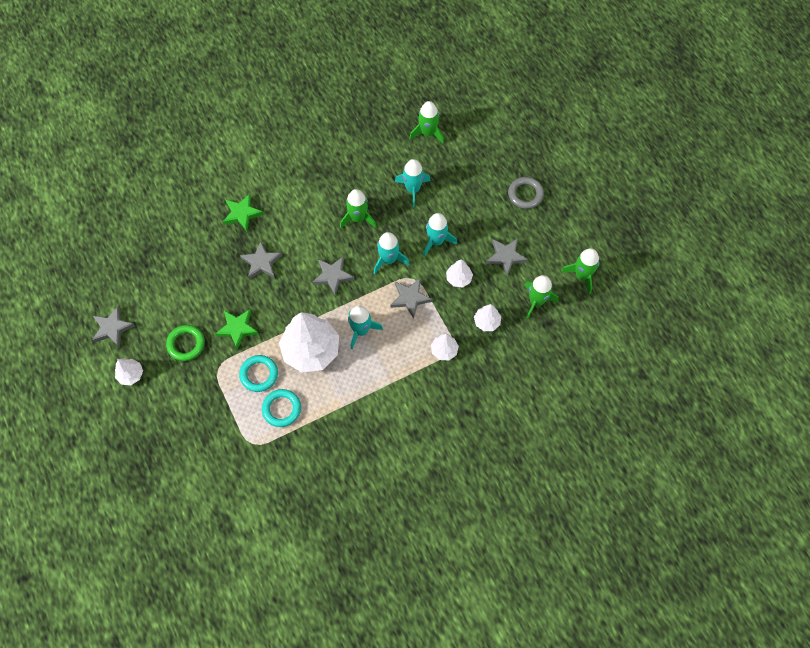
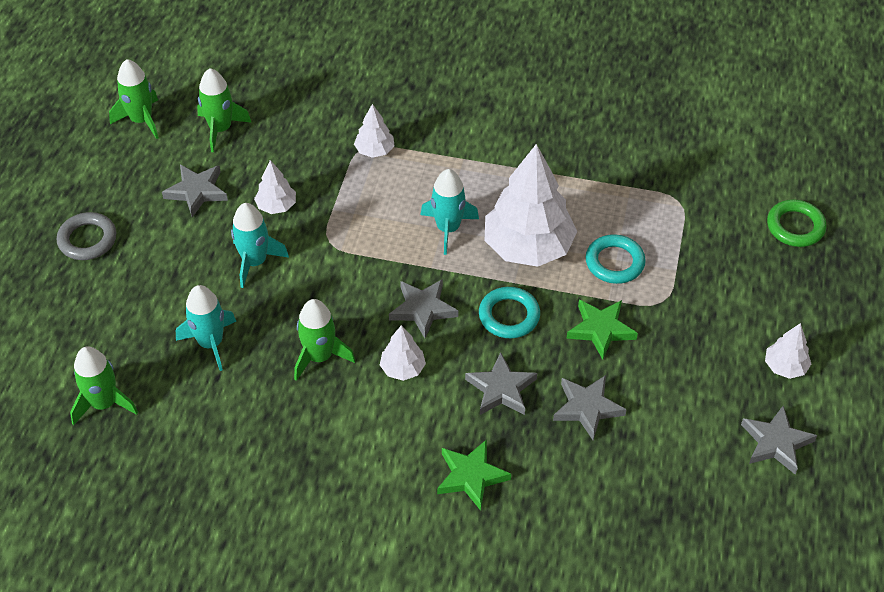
camera: 140 degrees left, 15 degrees down
green ring [166,325,205,361] -> green ring moved to [767,199,827,247]
turquoise ring [262,389,301,427] -> turquoise ring moved to [479,287,540,338]
turquoise rocket [374,232,409,274] -> none
grey star [390,279,432,318] -> grey star moved to [553,375,627,440]
white tree [474,304,501,331] -> white tree moved to [380,325,426,381]

